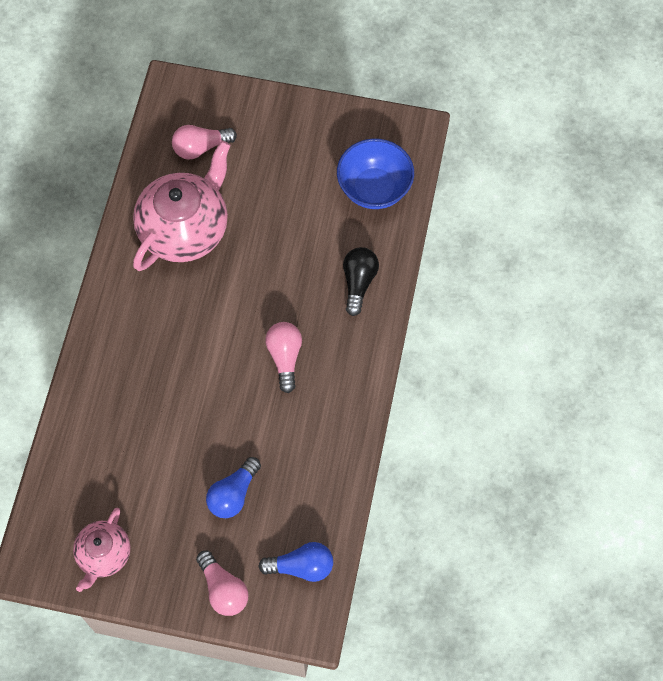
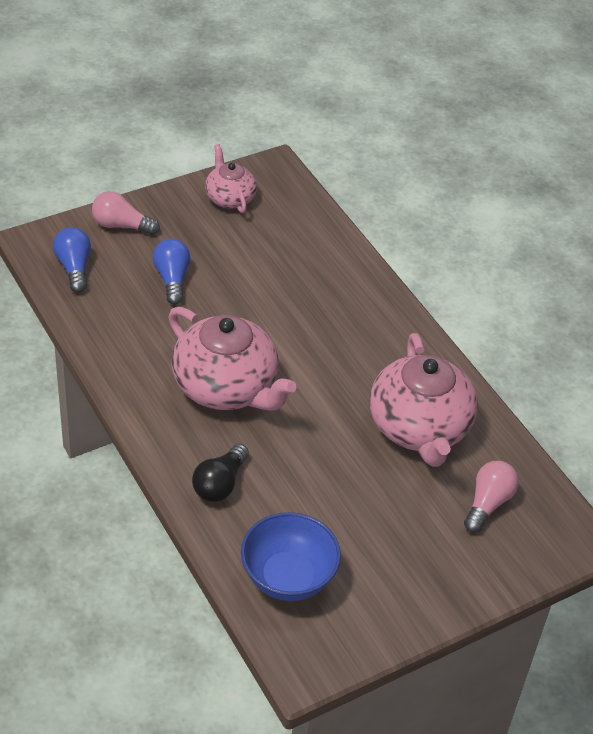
camera: 135 degrees right, 20 degrees down
blue light bulb [258,542,333,582] -> blue light bulb turned 120 degrees clockwise [53,227,91,293]
pink light bulb [265,322,302,393] -> pink teapot [168,307,297,411]
black light bulb [343,247,379,316] -> black light bulb turned 60 degrees clockwise [192,444,249,502]

